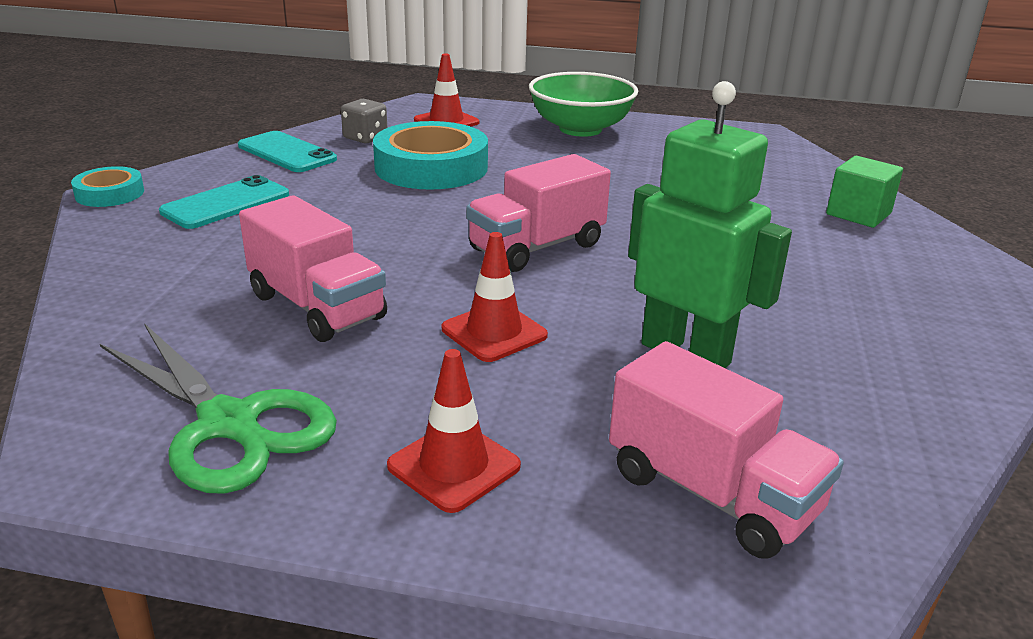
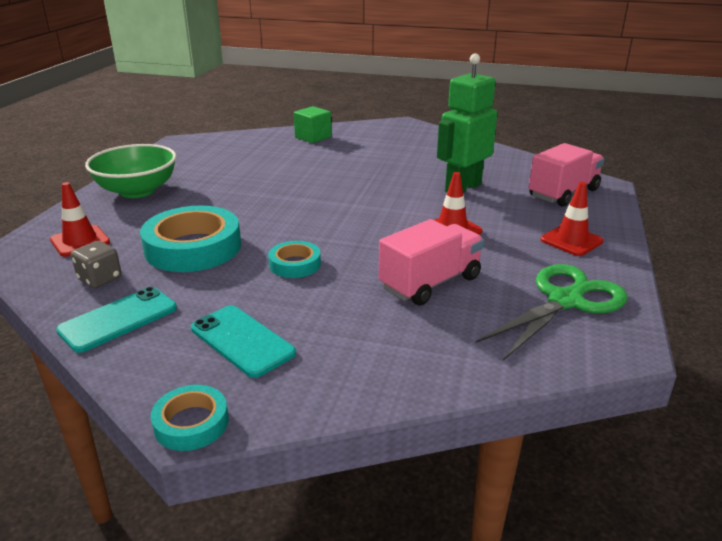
camera: 85 degrees left, 0 degrees up
pink truck [466,154,611,272] -> none
none -> turquoise tape [268,241,321,278]

